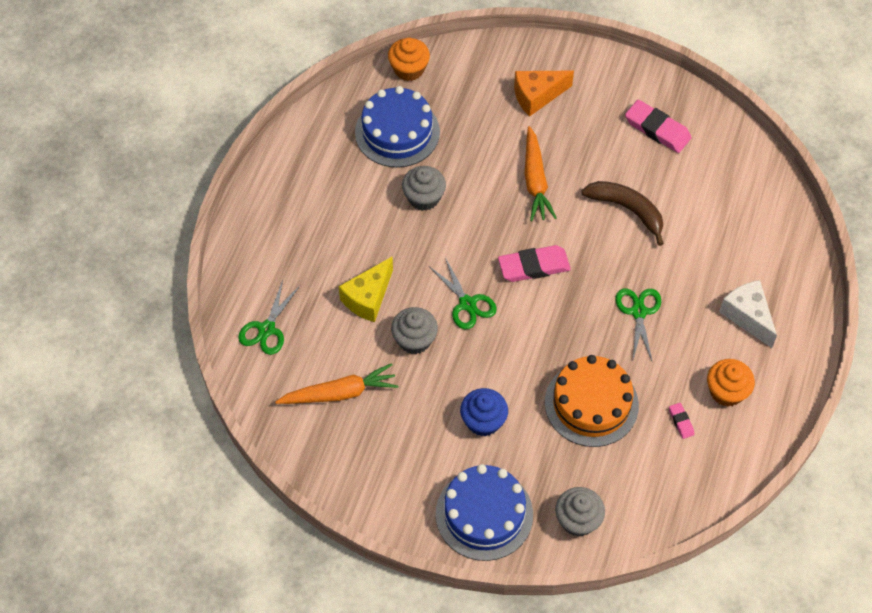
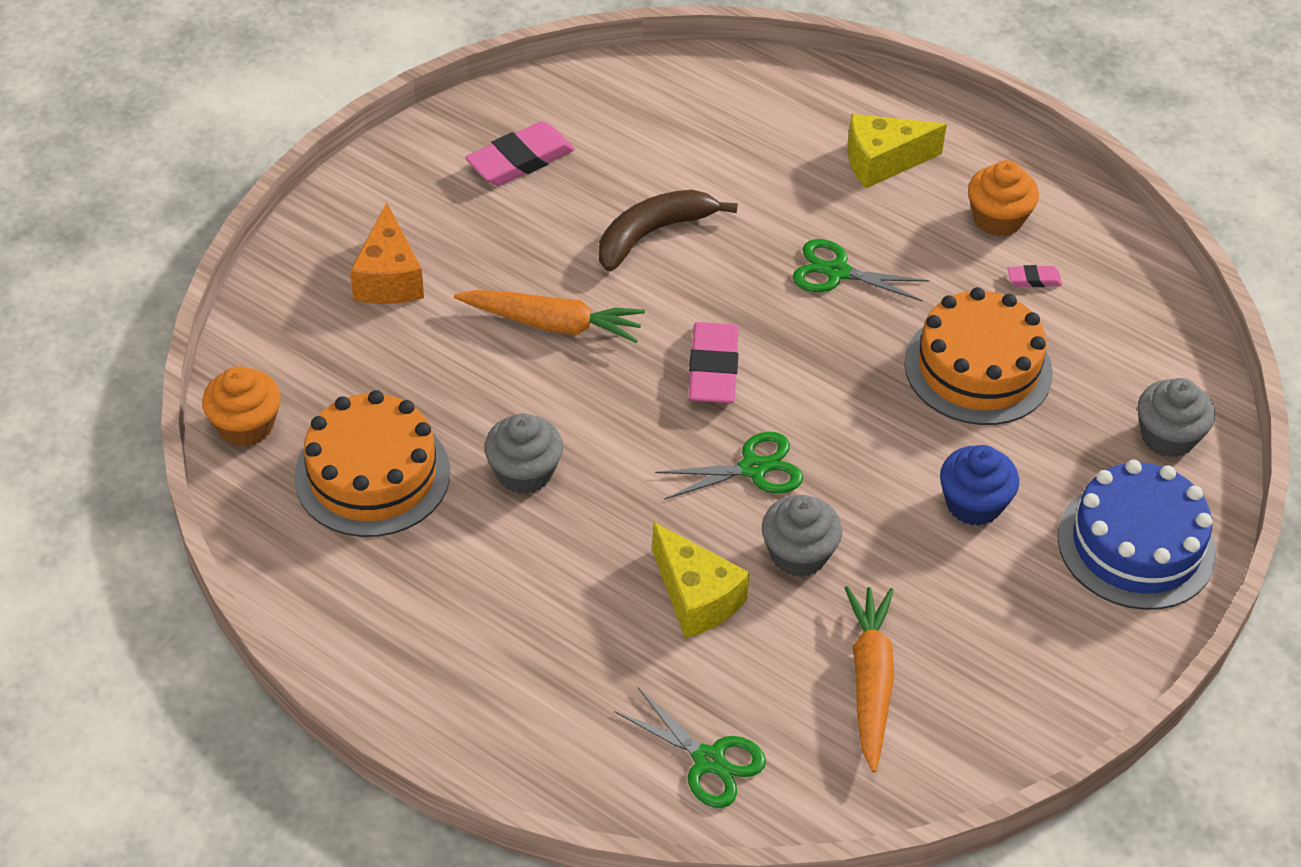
camera: 75 degrees left, 10 degrees down
blue cake [355,86,440,168] -> orange cake [294,390,450,537]
white cheese [719,280,777,348] -> yellow cheese [847,114,947,188]

